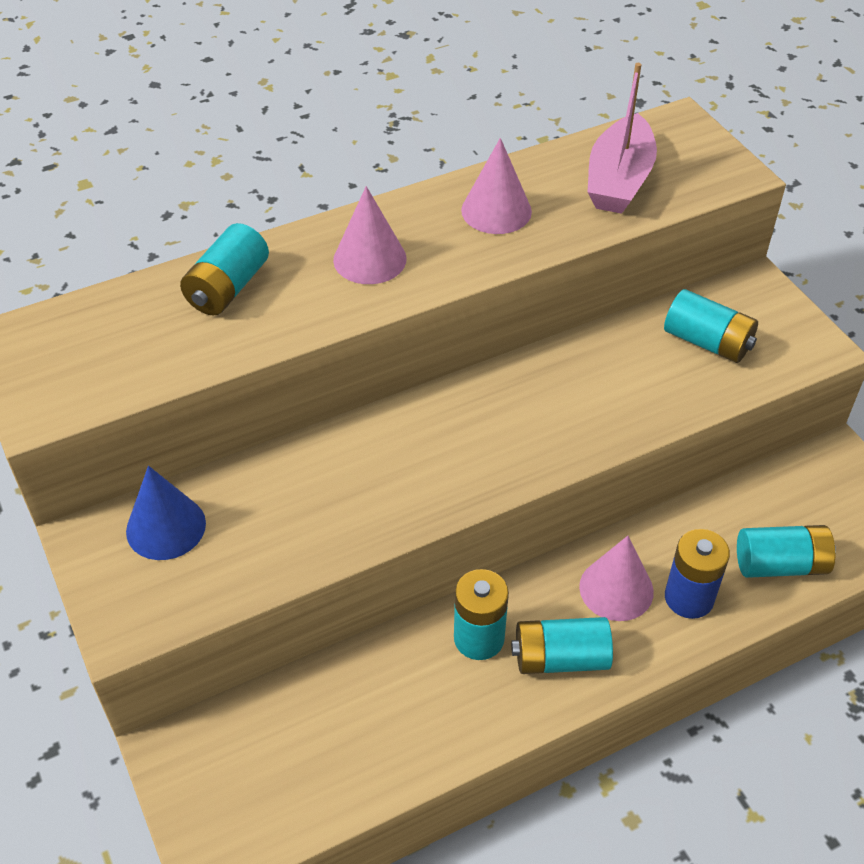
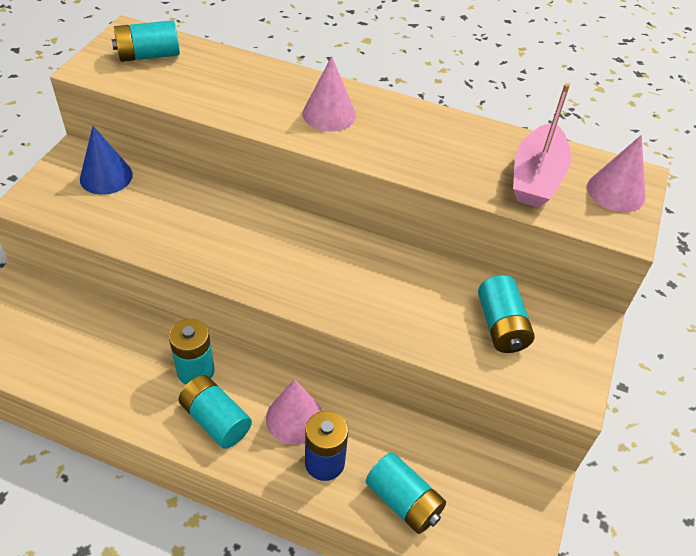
camera: 45 degrees right, 0 degrees up
turquoise battery [180,223,269,315] -> turquoise battery moved to [111,20,180,62]
pink cone [461,138,532,234] -> pink cone moved to [587,135,645,212]
pink boat [587,63,657,214] -> pink boat turned 45 degrees counterclockwise [513,83,571,208]

